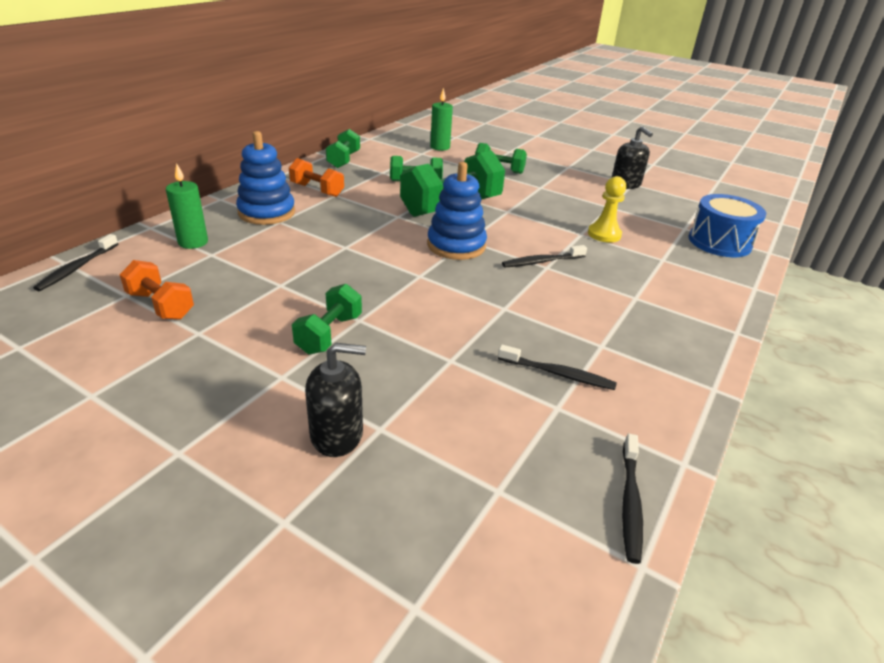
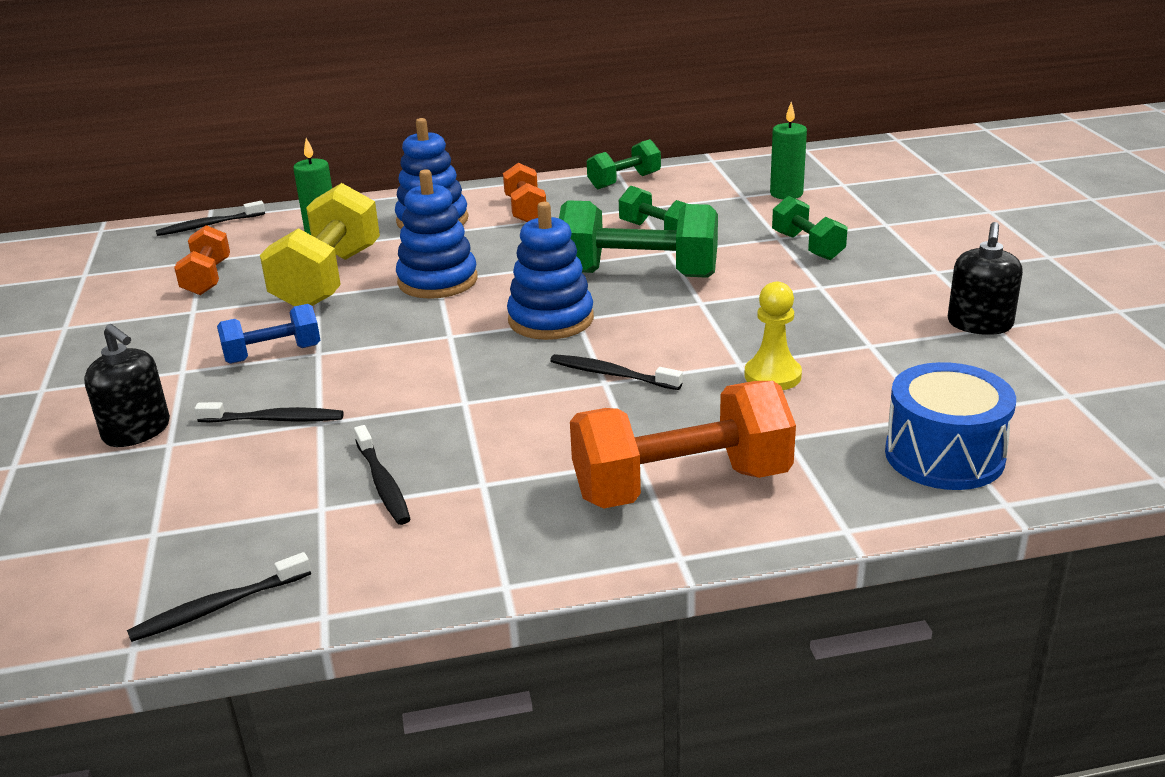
camera: 50 degrees right, 5 degrees down
green dumbbell [292,284,362,354] -> blue dumbbell [217,304,320,364]
none -> black toothbrush [194,402,344,423]
none -> yellow dumbbell [260,183,380,306]
none -> blue stacking toy [396,169,477,299]
none -> orange dumbbell [570,381,796,509]

